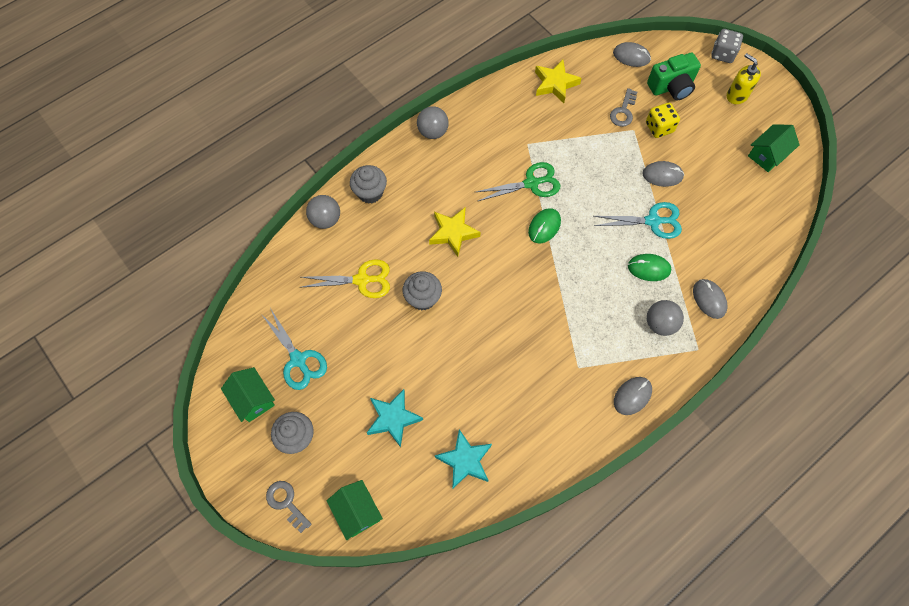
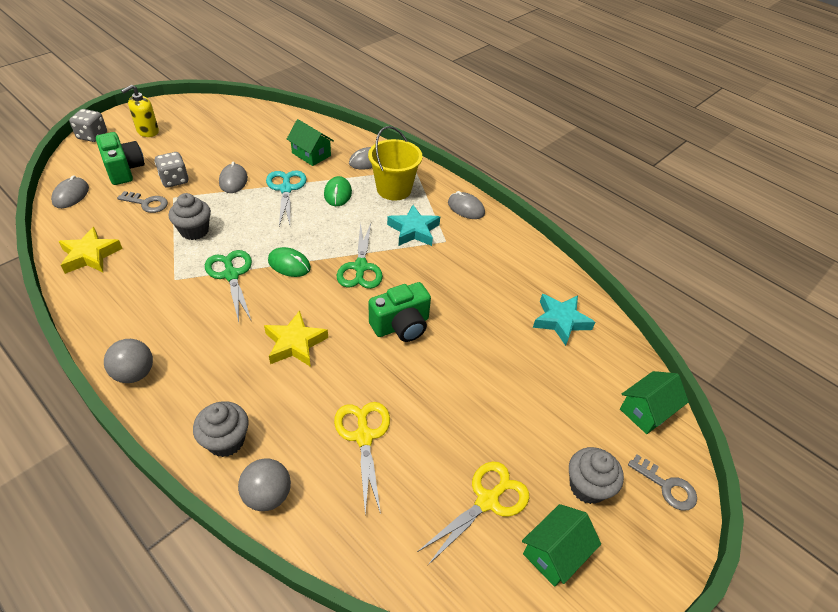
camera: 100 degrees left, 20 degrees down
turquoise scissors [262,308,327,390] -> yellow scissors [417,462,529,565]
grey key [266,481,312,533] -> grey key turned 90 degrees counterclockwise [628,454,697,510]
turquoise star [367,389,423,447] -> turquoise star moved to [387,205,440,246]
grey cupcake [403,271,442,310] -> grey cupcake moved to [169,193,211,240]
yellow dice [646,103,680,138] -> grey dice [155,152,188,188]
grey ball [647,300,684,336] -> yellow bucket [368,126,422,201]
green house [748,124,800,172] -> green house moved to [287,119,334,166]
none -> green scissors [337,222,383,289]
none -> green camera [369,282,431,342]

